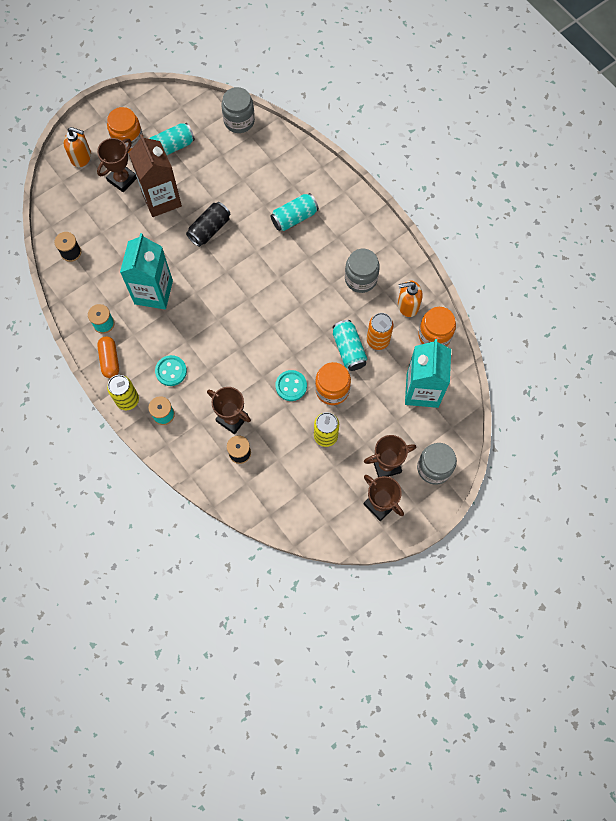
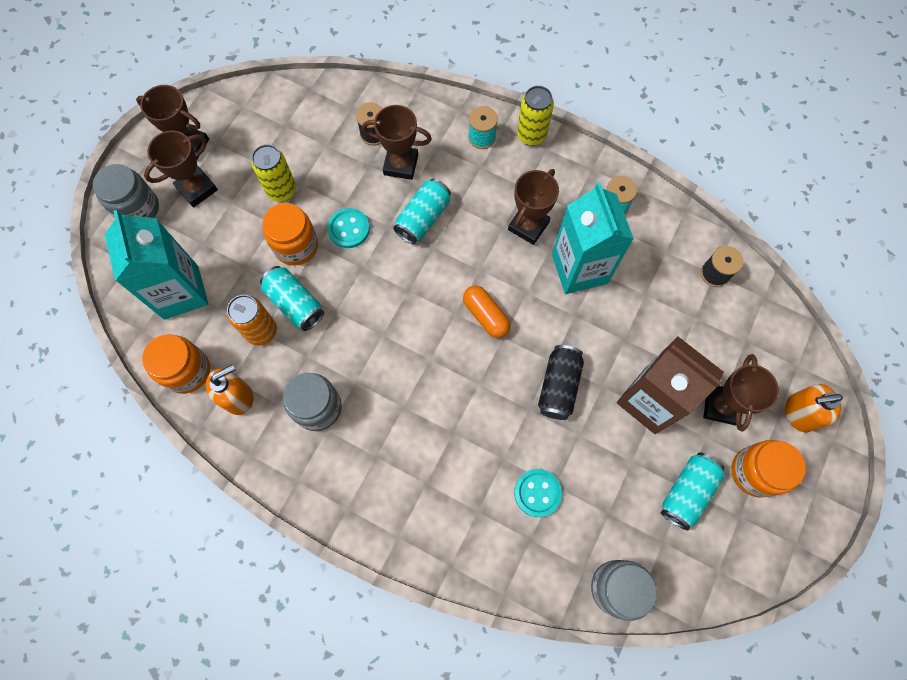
camera: 155 degrees right, 0 degrees up
orange capsule [97,336,119,378] -> orange capsule moved to [463,285,511,338]
turquoise button [155,355,187,386] -> turquoise button moved to [514,469,562,517]
turquoise can [270,193,319,231] -> turquoise can moved to [393,179,451,244]
none -> brown trophy [508,169,559,245]

